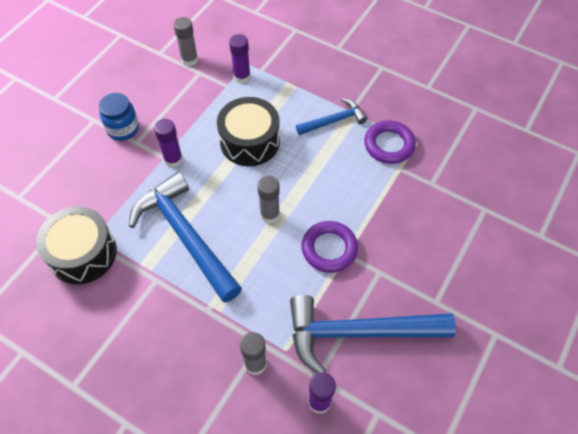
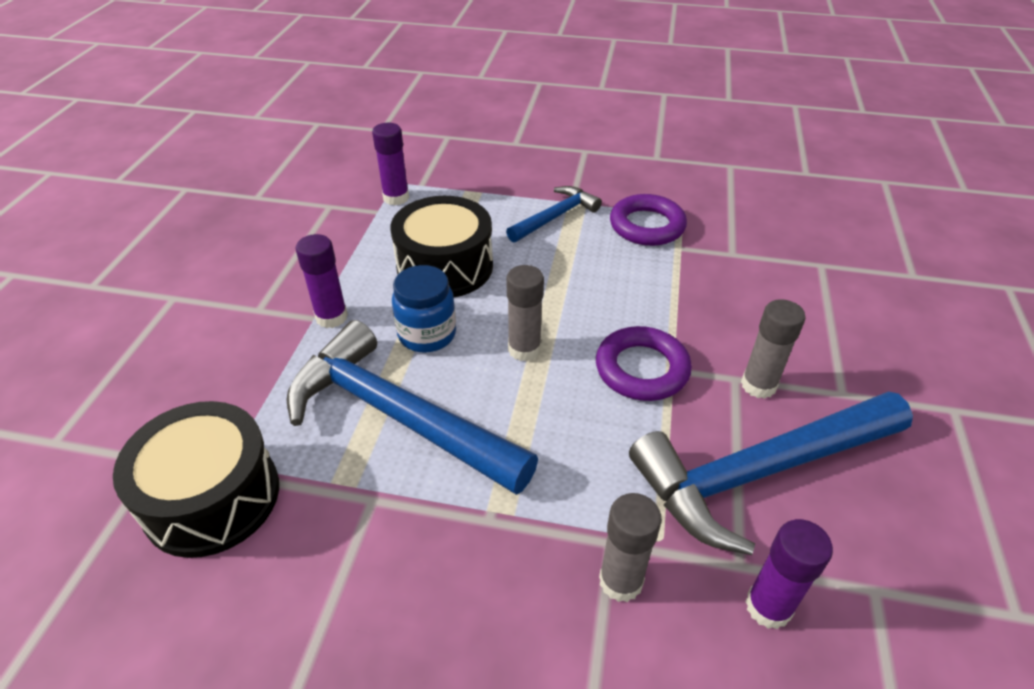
camera: 20 degrees left, 15 degrees down
blue jar [99,93,139,141] -> blue jar moved to [392,265,456,353]
grey glue stick [173,17,198,66] -> grey glue stick moved to [741,299,806,399]

